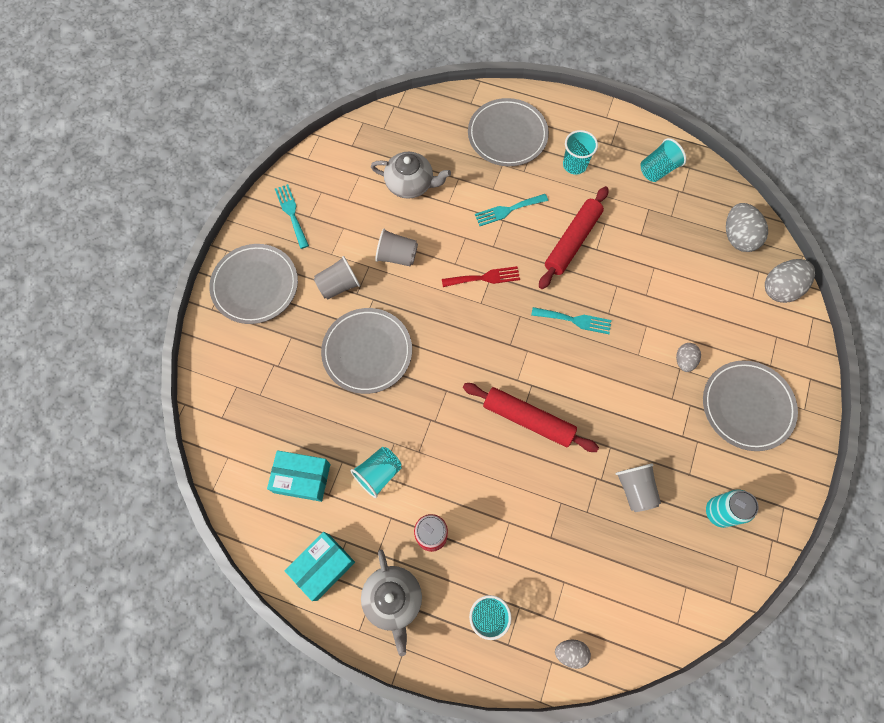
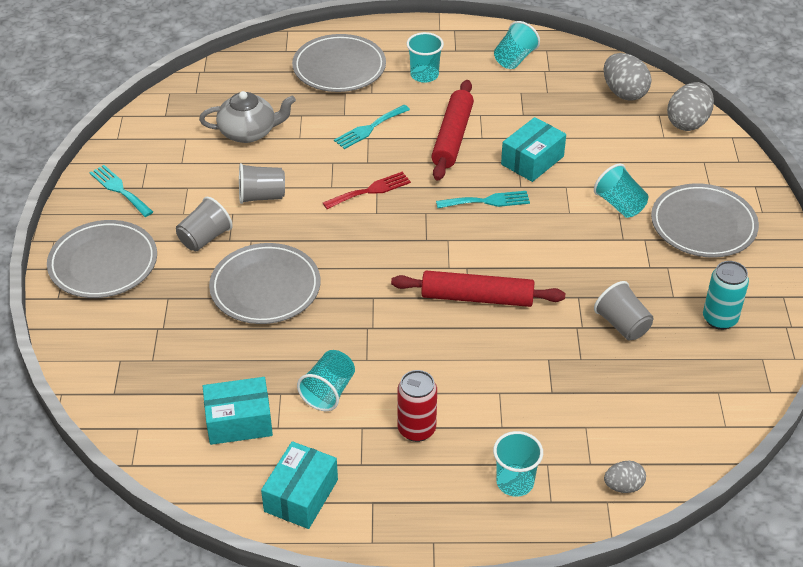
camera: 20 degrees left, 25 degrees down
grey teapot [361,549,422,656] -> none
grey egg [676,343,701,372] -> turquoise cup [594,164,648,218]
none -> turquoise box [501,117,566,182]

